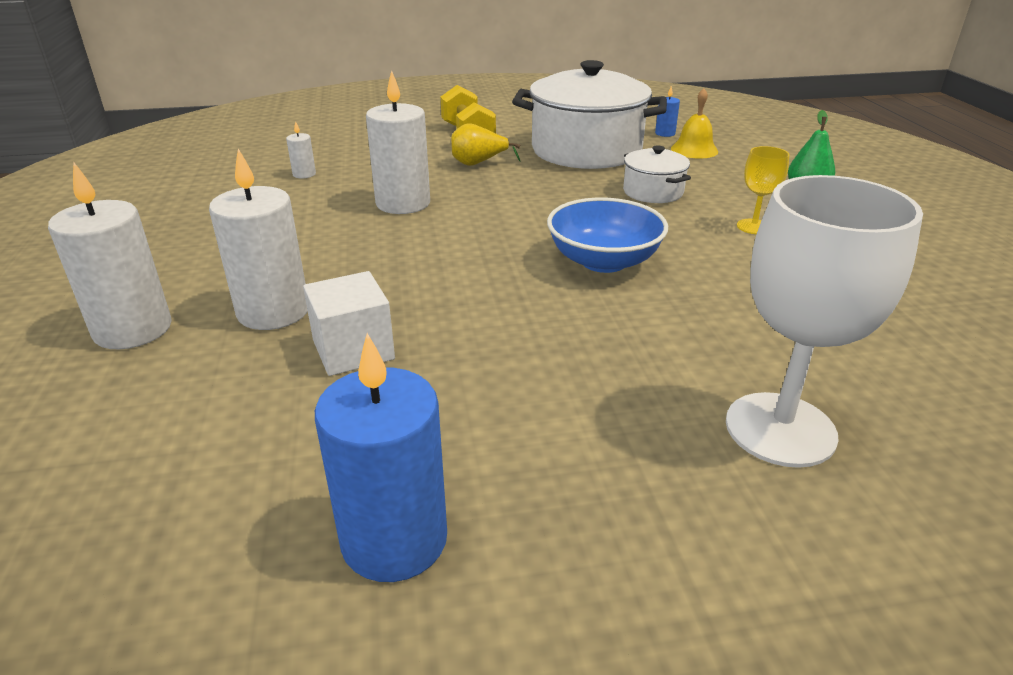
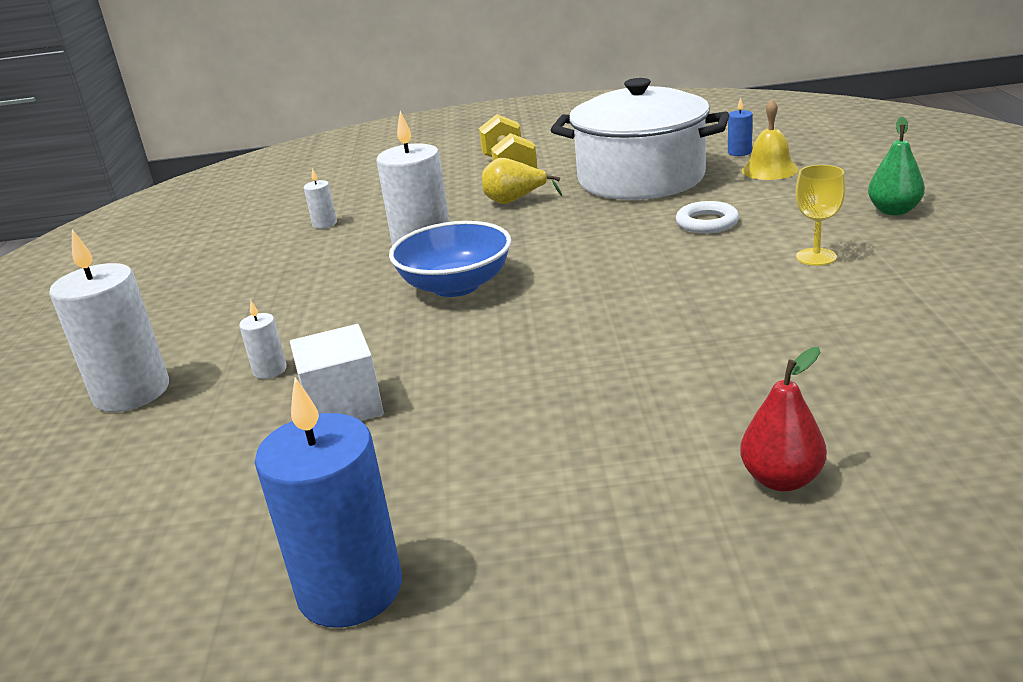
camera: 10 degrees right, 5 degrees down
white candle [209,149,308,330] -> white candle [239,301,287,379], size x0.46
blue bowl [547,198,668,273] -> blue bowl moved to [389,221,511,297]
white pot [623,145,691,203] -> white ring [676,201,739,233]
white goblet [726,175,923,468] -> red pear [740,347,827,491]

